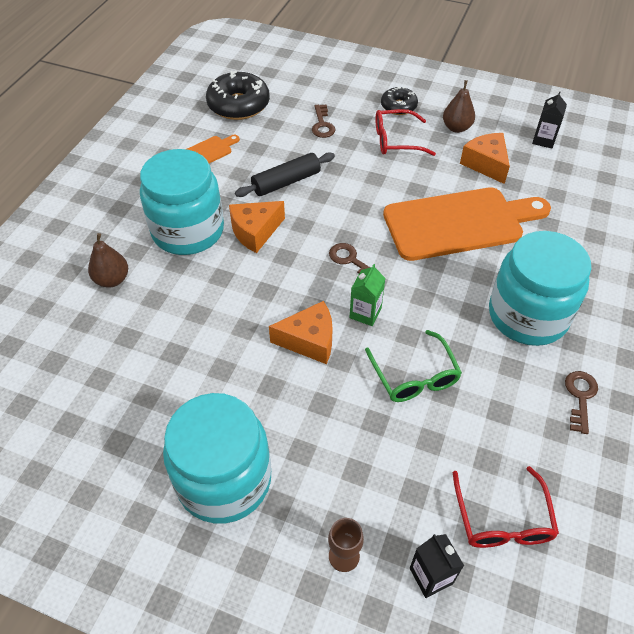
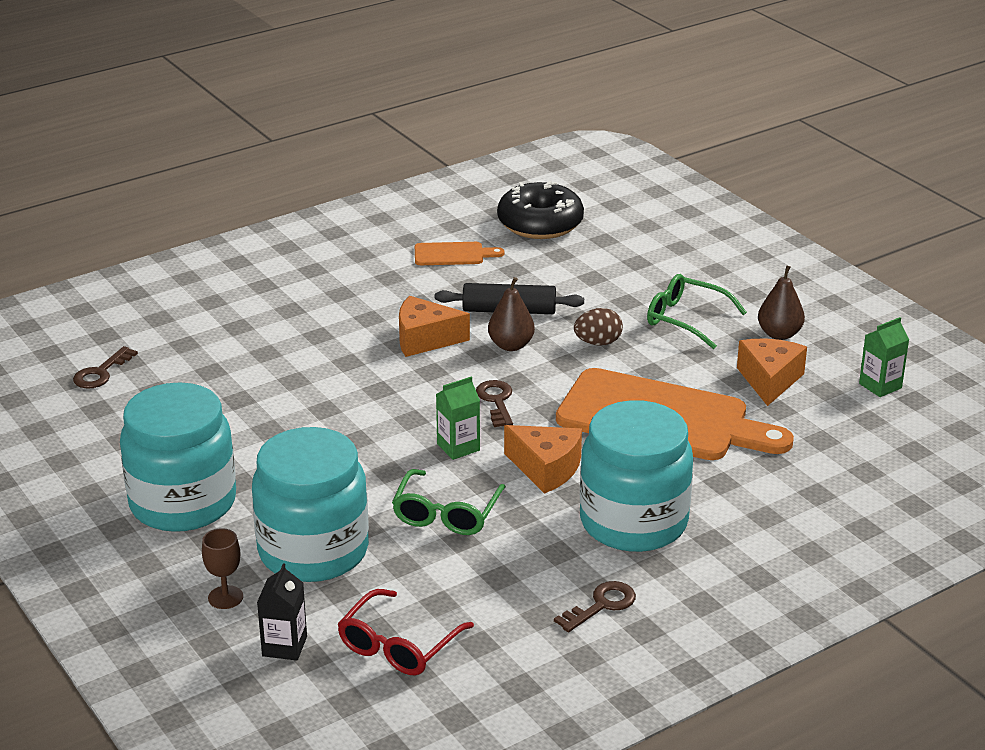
camera: 35 degrees right, 20 degrees down
brown pear [88,233,128,288] -> brown pear moved to [488,277,535,351]
turquoise jar [140,149,224,255] -> turquoise jar moved to [252,427,369,582]
orange cheese [269,301,333,364] -> orange cheese moved to [504,425,582,494]
brown key [312,104,336,138] -> brown key moved to [73,346,138,388]
red glasses [376,109,436,156] -> green glasses [647,274,747,349]
black donut [381,87,418,115] -> none
black carton [532,91,567,148] -> green carton [859,317,909,397]
none -> brown egg [574,308,623,346]

